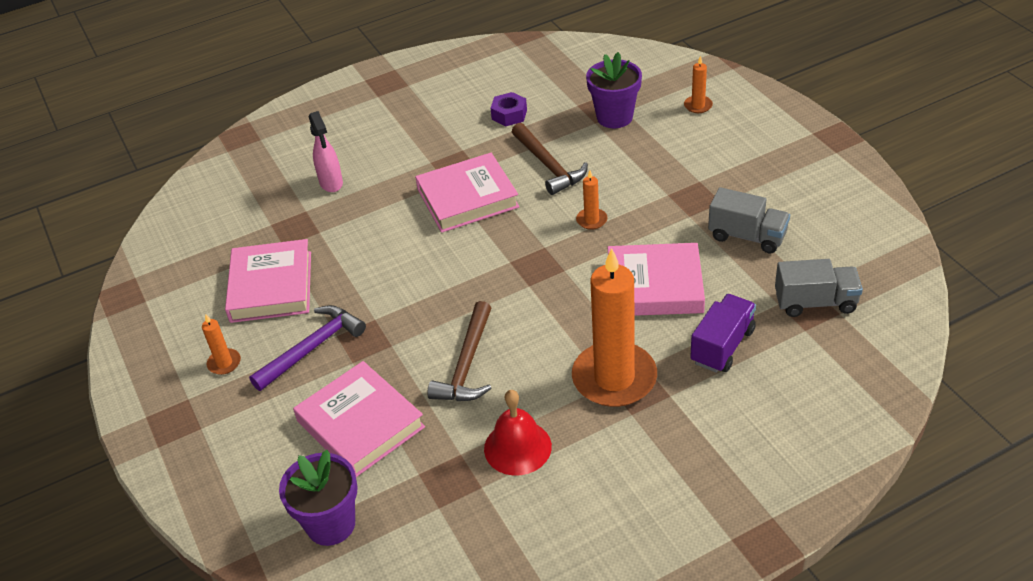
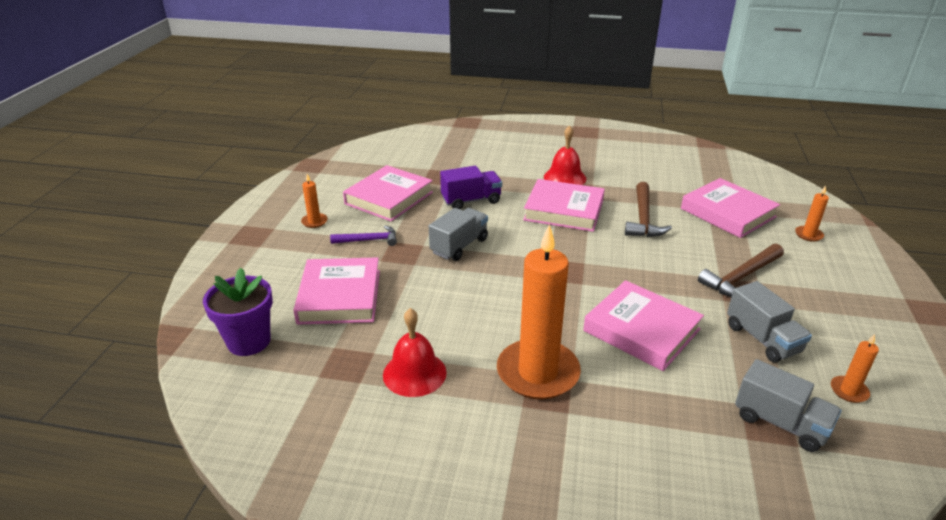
camera: 35 degrees right, 10 degrees down
purple hammer [249,305,366,391] -> purple hammer [330,226,397,246], size x0.67
pink spray bottle [309,111,343,192] -> none
brown hammer [427,301,491,401] -> brown hammer moved to [698,244,784,297]
purple nut [491,92,527,126] -> none
orange candle [576,170,607,230] -> orange candle moved to [831,334,879,403]
purple flower pot [586,52,642,128] -> pink book [681,178,780,238]
purple truck [690,294,756,373] -> purple truck moved to [440,166,502,209]
none -> grey truck [429,208,488,261]
none -> red bell [544,125,586,185]

